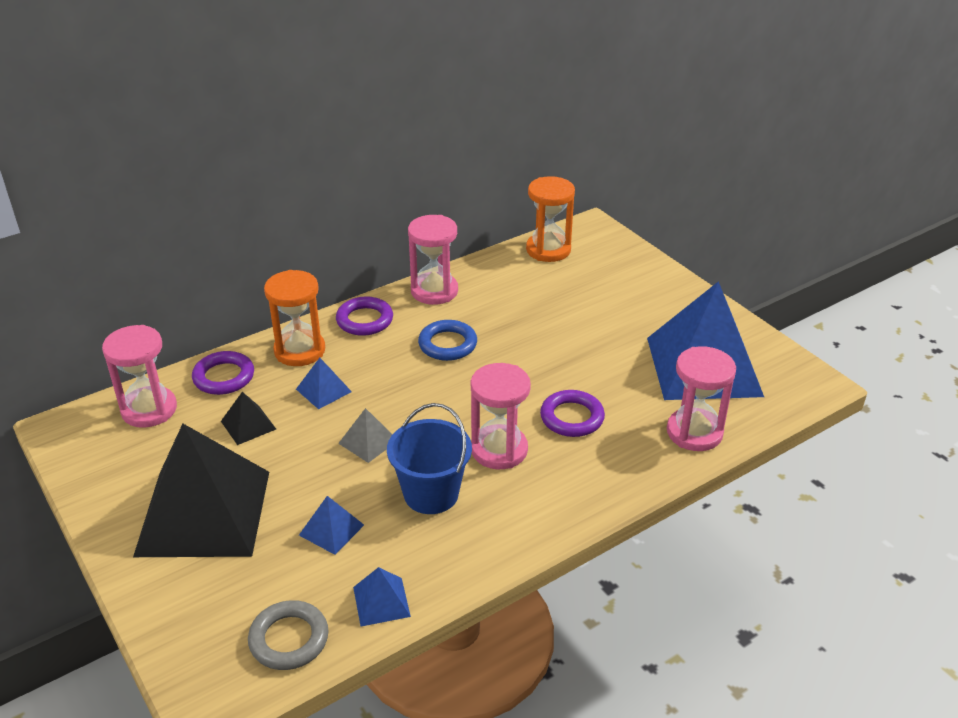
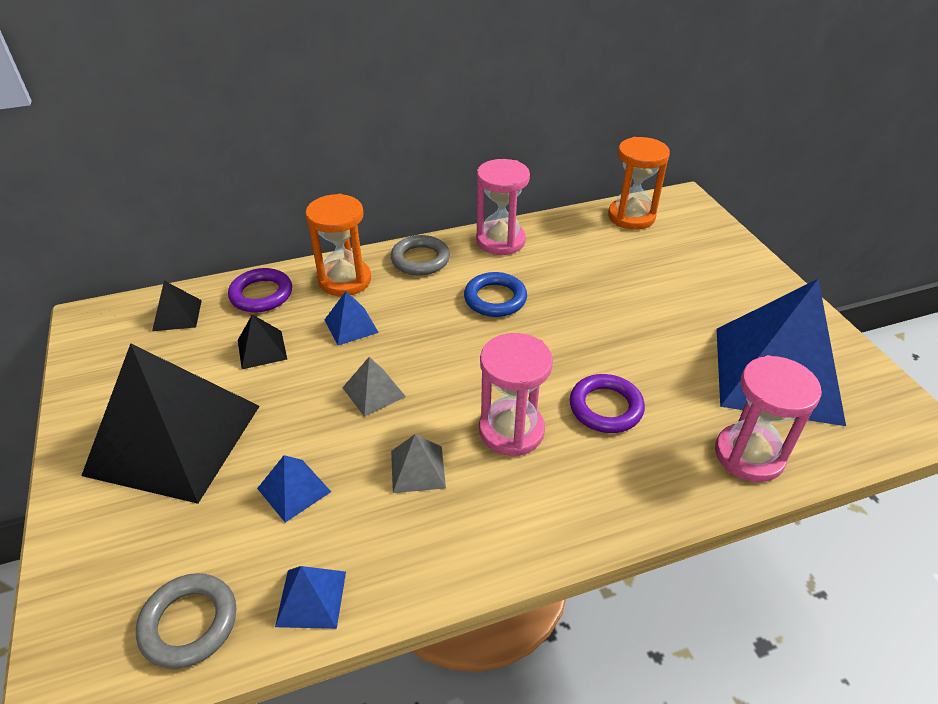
camera: 15 degrees right, 5 degrees up
pink hourglass [102,325,177,428] -> black pyramid [152,281,202,331]
purple ring [336,296,393,336] -> grey ring [391,235,450,276]
blue bucket [387,403,472,514] -> grey pyramid [391,434,446,493]

